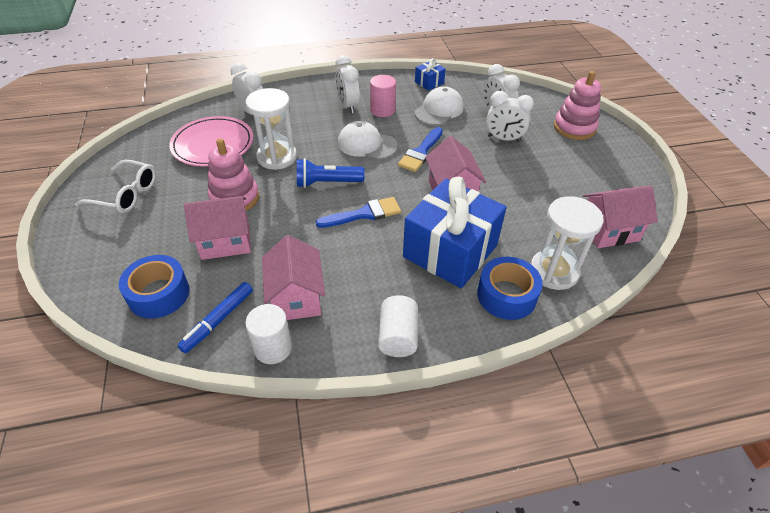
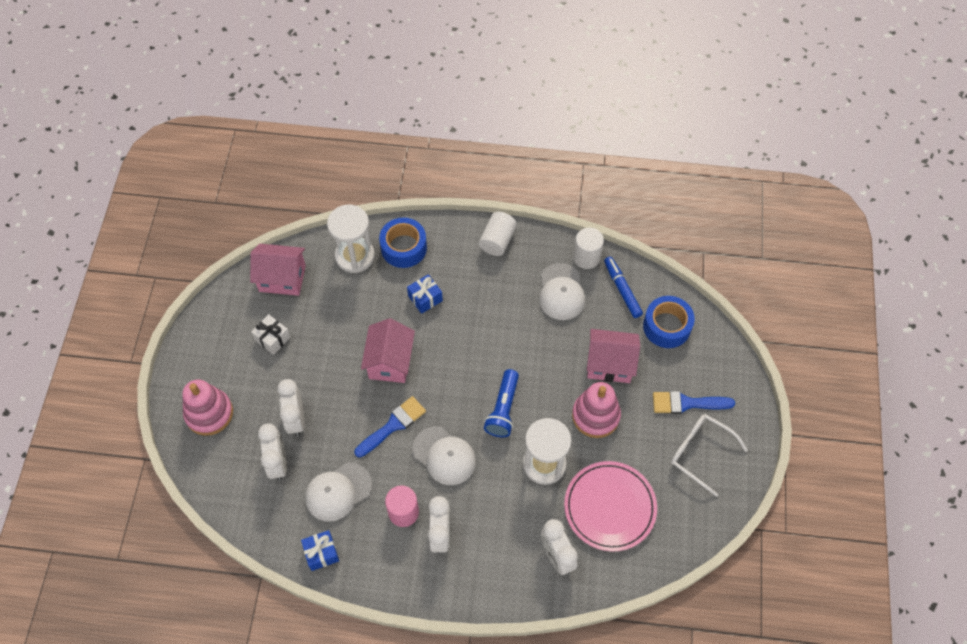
camera: 160 degrees left, 15 degrees up
blue marker [177,282,253,353] -> blue marker turned 75 degrees counterclockwise [604,257,643,318]
pink house [262,235,325,320] -> white cap [539,263,585,320]
blue flashlight [297,158,365,188] -> blue flashlight turned 90 degrees clockwise [484,369,519,437]
blue brush [316,197,401,228] -> blue brush moved to [653,391,735,414]
blue gift [403,177,507,288] -> blue gift [407,274,443,314], size x0.42
white clock [486,91,534,142] -> white clock turned 135 degrees counterclockwise [277,379,305,436]
none -> white gift [251,314,291,355]

